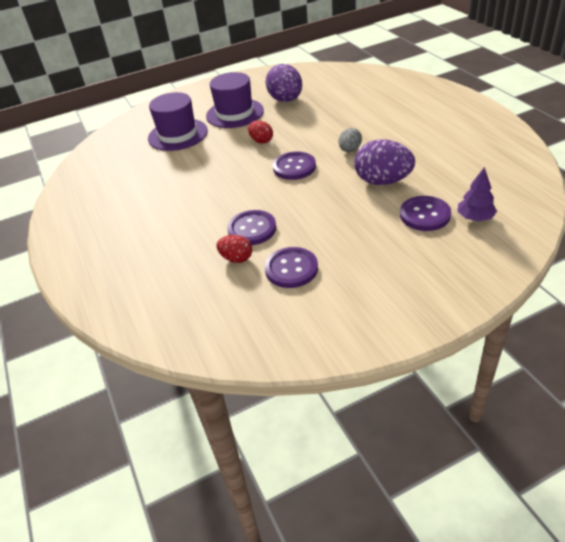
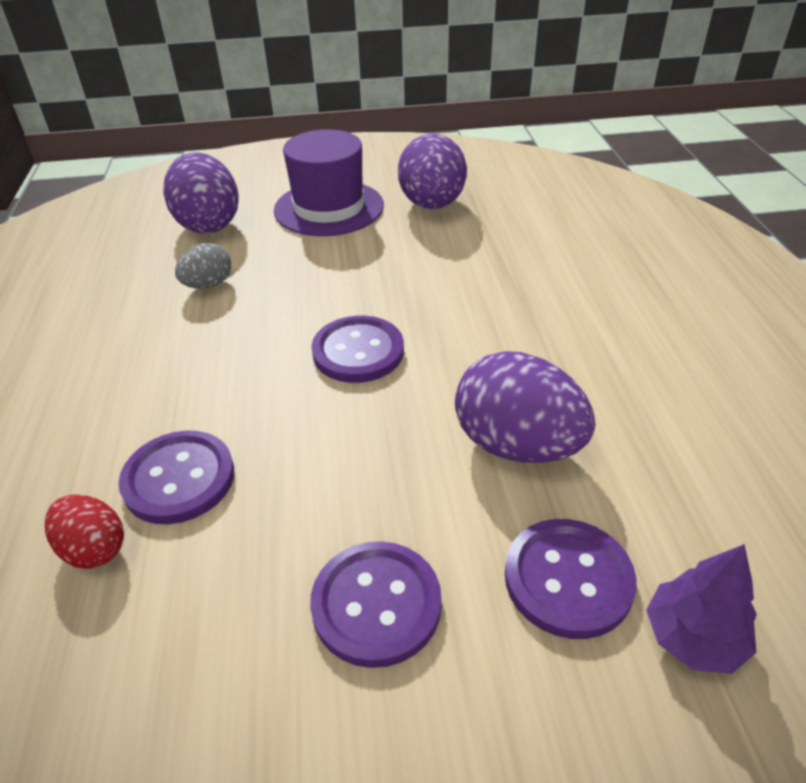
camera: 15 degrees right, 0 degrees up
purple hat [148,92,208,151] -> purple egg [163,152,239,234]
red egg [248,121,273,144] -> none
purple button [265,247,318,288] -> purple button moved to [310,541,442,668]
grey egg [339,128,362,152] -> grey egg moved to [175,243,231,289]

